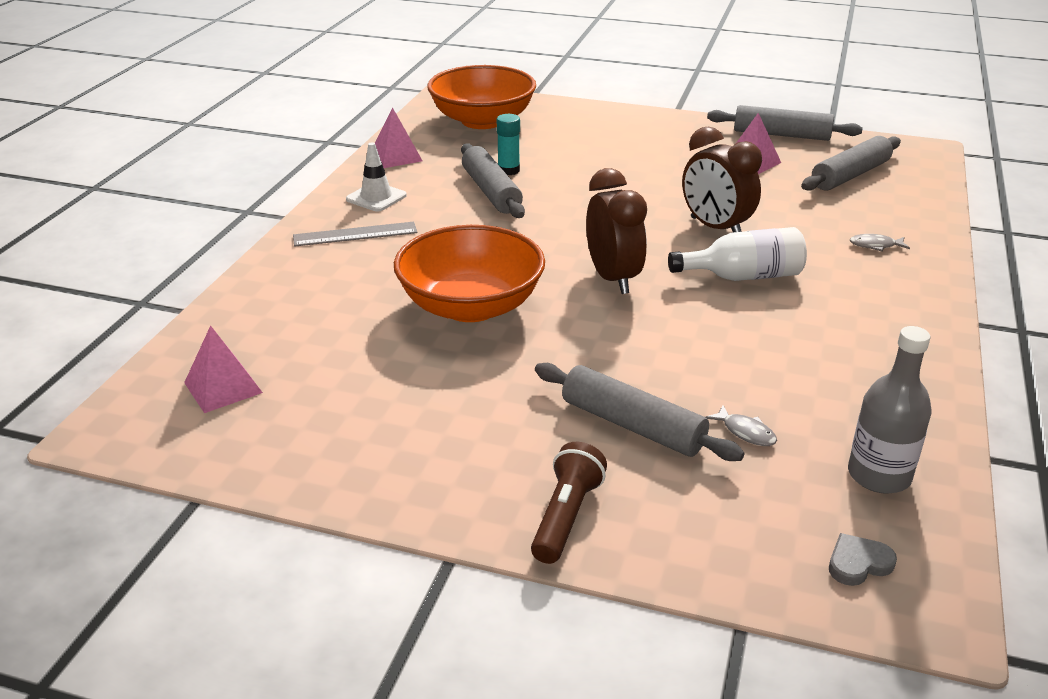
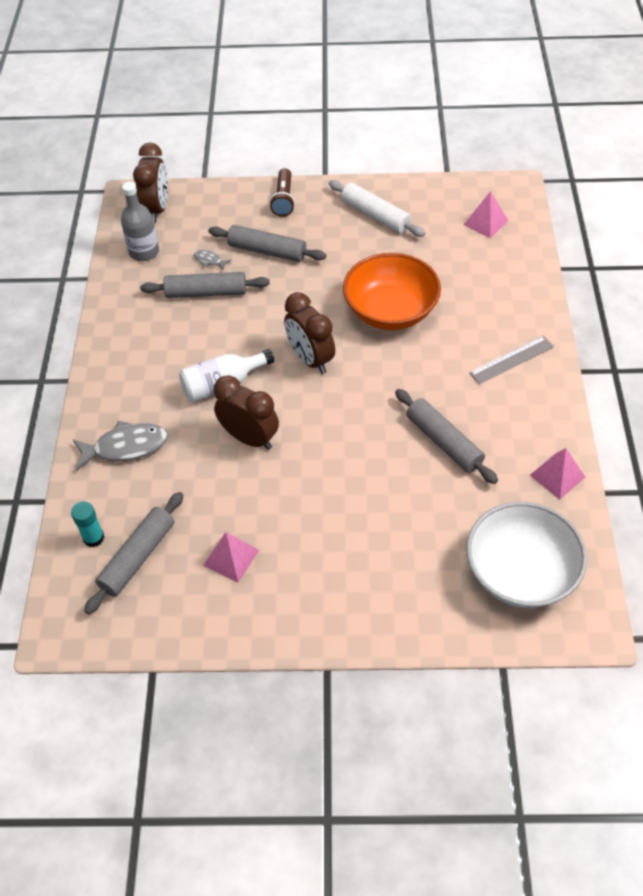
camera: 165 degrees right, 20 degrees up
white traffic cone [346,142,407,211] -> none
orange bowl [427,65,536,129] -> white bowl [466,502,587,608]
turquoise glue stick [497,114,520,175] -> turquoise glue stick moved to [71,501,104,547]
grey rolling pin [707,105,863,141] -> grey rolling pin moved to [140,272,270,298]
grey heart [829,533,897,586] -> brown clock [133,143,168,223]
grey fish [850,234,910,251] -> grey fish [73,421,168,470], size x2.12
none -> white rolling pin [329,180,425,237]

